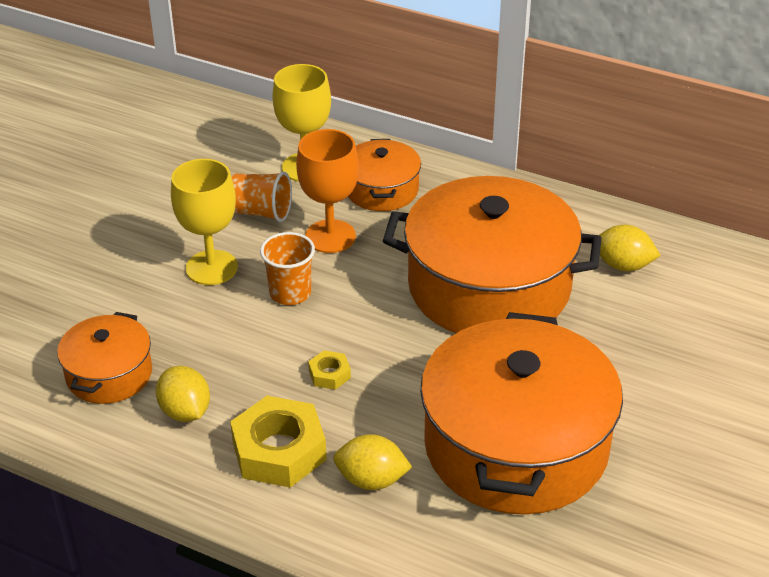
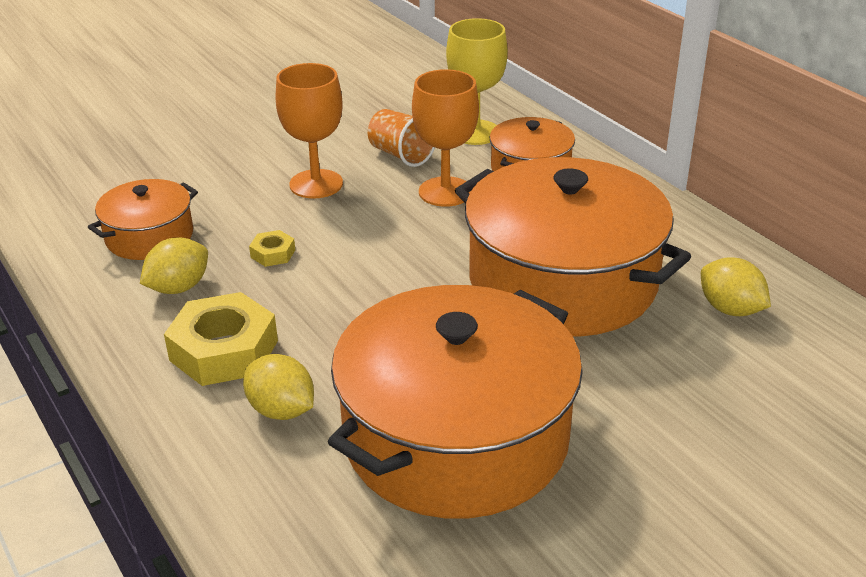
camera: 30 degrees right, 5 degrees down
yellow lemon [156,366,210,422] -> yellow lemon turned 45 degrees clockwise [140,238,208,294]
yellow goblet [171,159,238,285] -> orange goblet [276,63,343,199]
orange cup [260,232,315,305] -> none
yellow nut [308,350,351,390] -> yellow nut moved to [249,230,295,267]

